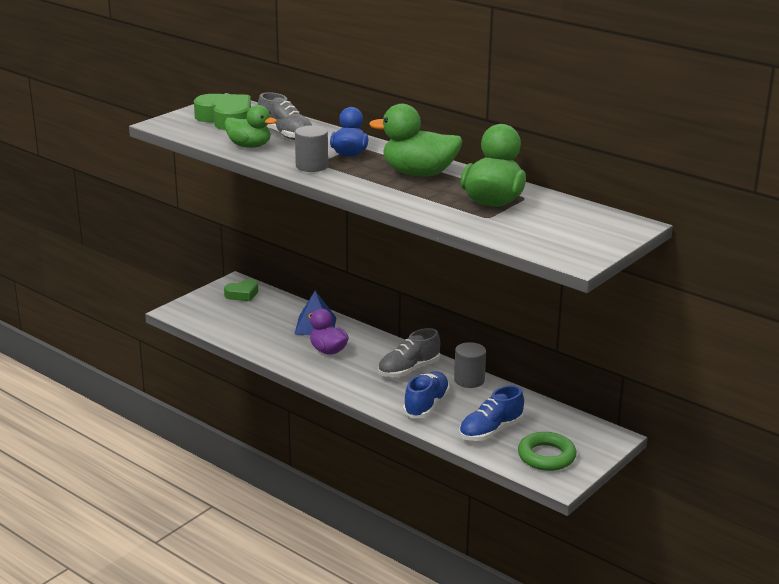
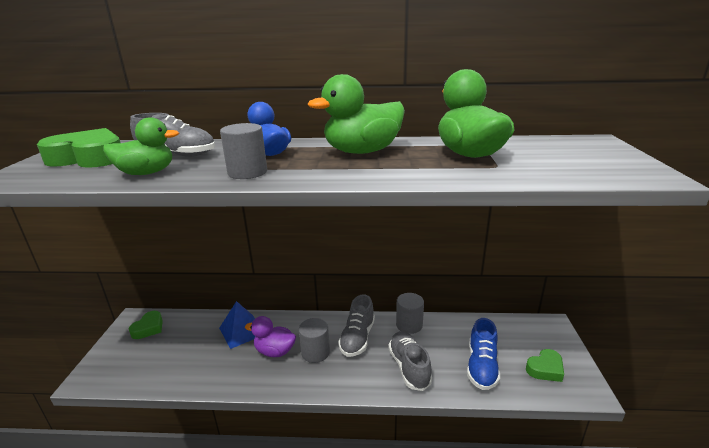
camera: 35 degrees left, 0 degrees up
blue shoe [403,371,450,418] -> grey shoe [388,331,432,391]
green ring [518,432,576,471] -> green heart [526,349,564,382]
none -> grey cylinder [299,318,330,363]

